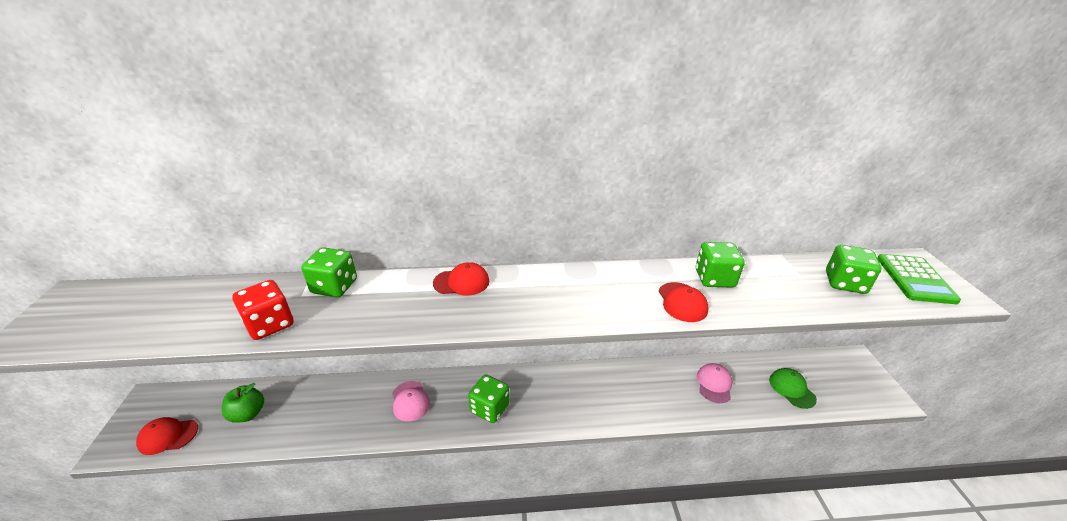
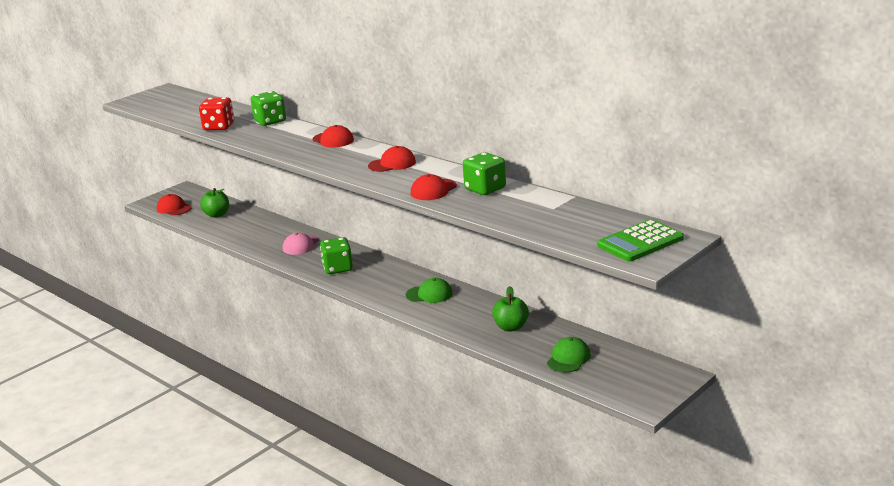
camera: 50 degrees right, 10 degrees down
pink cap [697,363,733,403] -> green apple [492,286,529,331]
green dice [826,245,882,294] -> none
none -> red cap [368,146,416,172]
none -> green cap [406,278,453,303]

